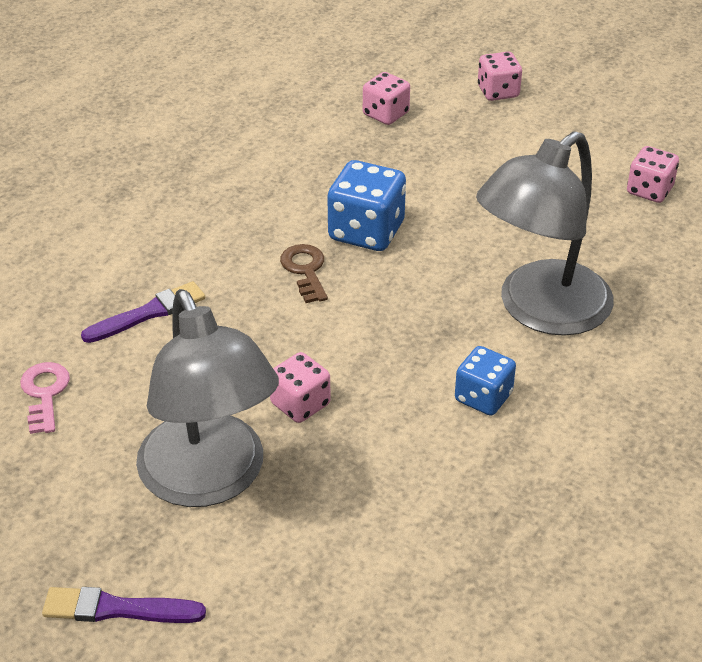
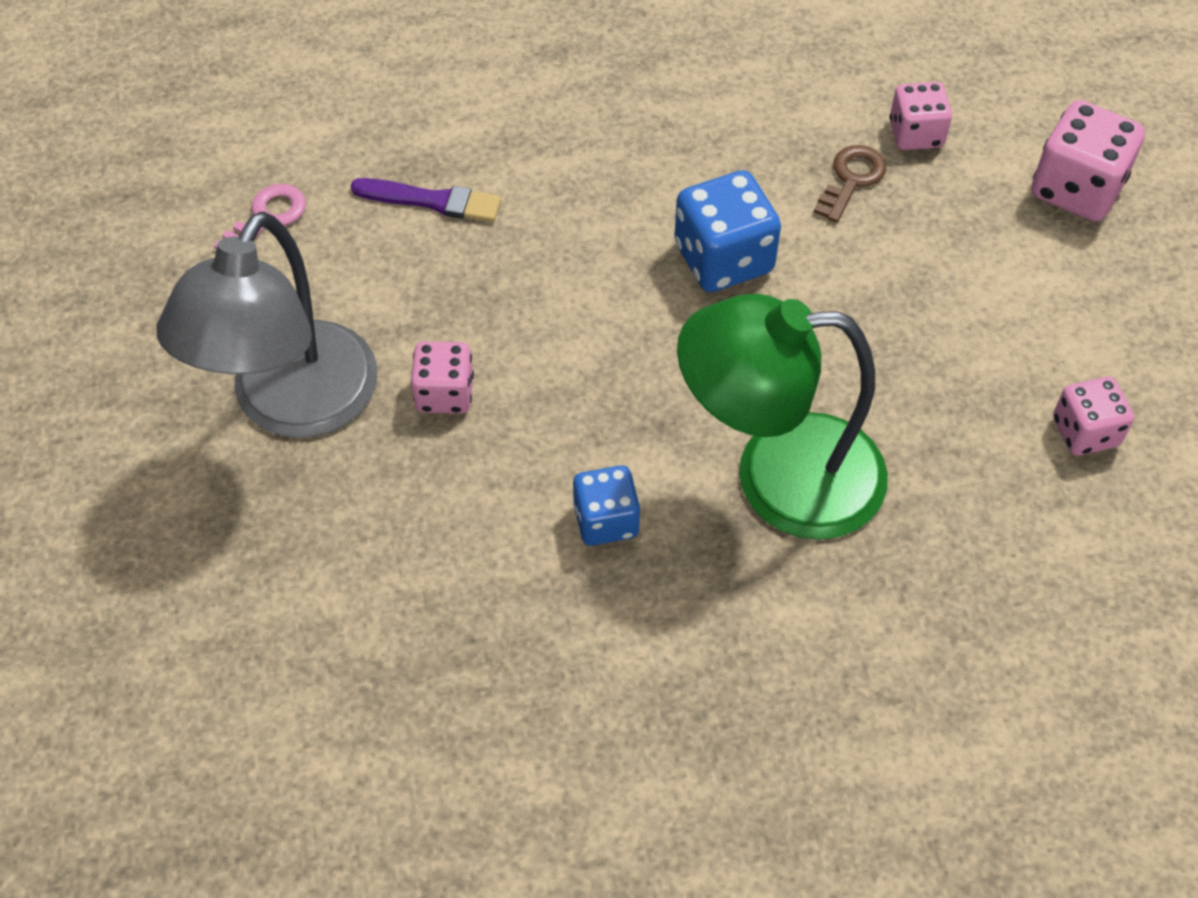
camera: 45 degrees right, 15 degrees up
purple brush [42,587,206,623] -> none
brown key [280,244,328,303] -> brown key moved to [813,145,886,223]
grey lamp [476,131,614,336] -> green lamp [677,294,888,540]
pink dice [478,52,522,101] -> pink dice [1032,100,1145,221], size x1.56

